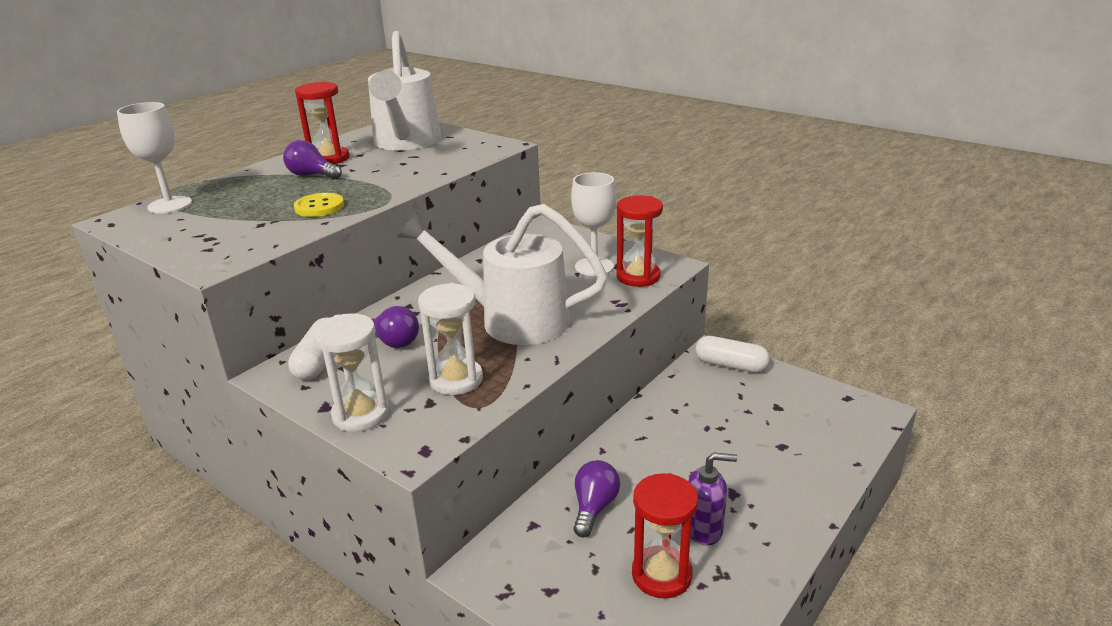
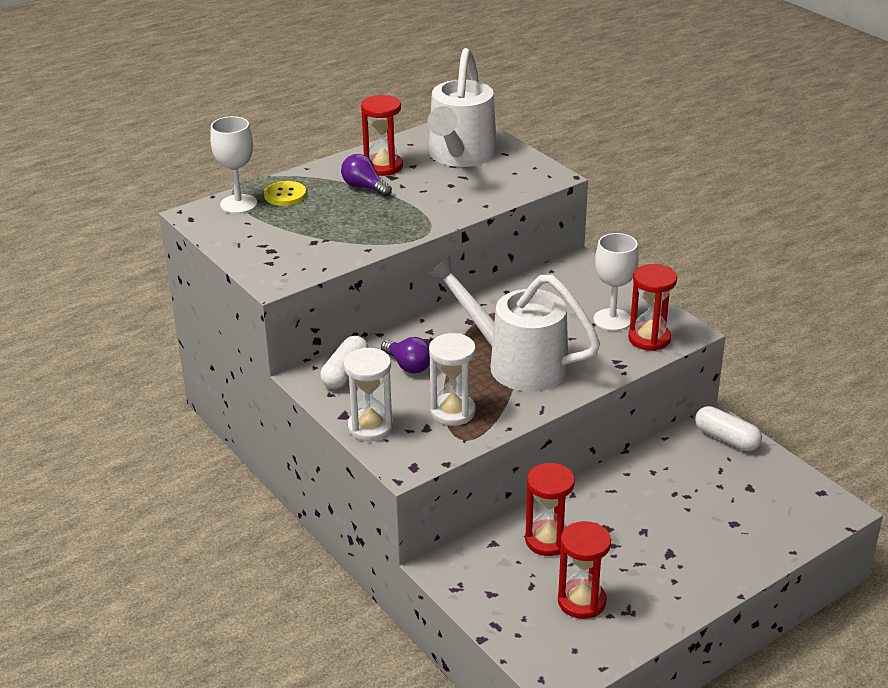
camera: 15 degrees right, 5 degrees up
yellow button [294,193,344,217] -> yellow button moved to [264,181,306,206]
purple light bulb [573,460,620,538] -> red hourglass [525,463,575,556]
purple soap dispenser [688,452,737,546] -> none

